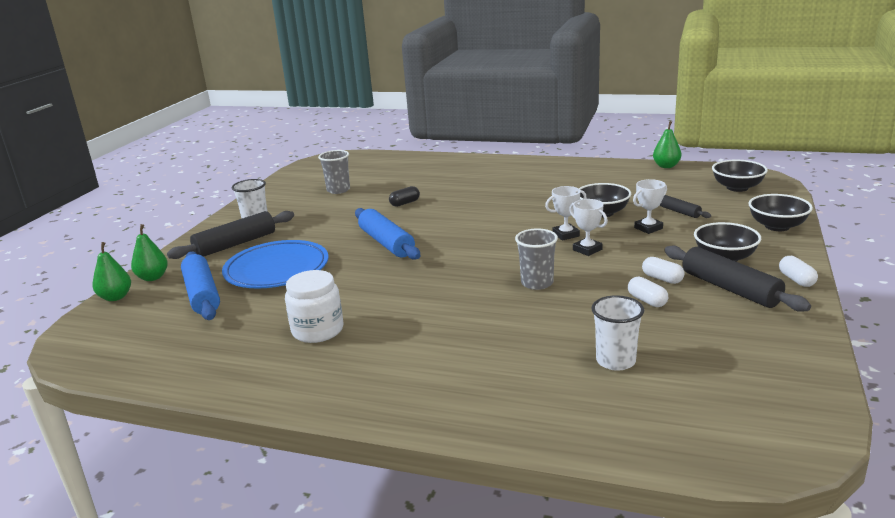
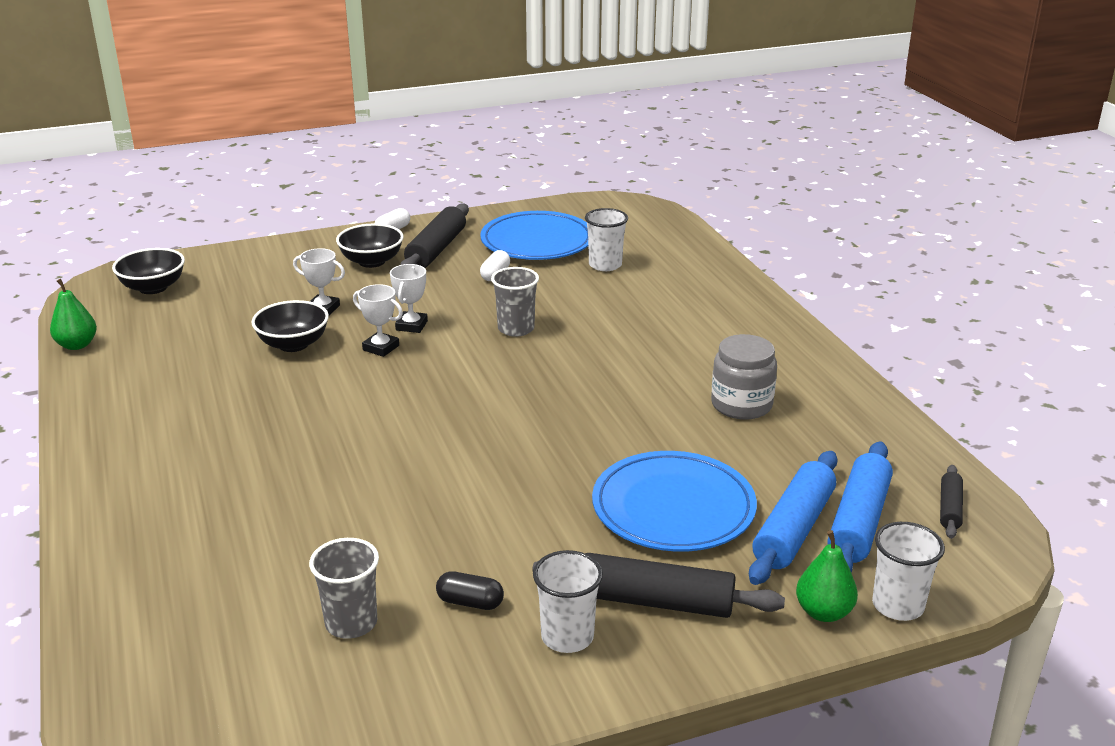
camera: 130 degrees left, 5 degrees up
green pear [92,242,131,301] -> white cup [872,522,945,621]
white jar [285,270,343,343] -> grey jar [711,334,777,420]
blue rolling pin [355,208,420,260] -> blue rolling pin moved to [828,442,893,572]
black capsule [389,186,420,207] -> black capsule moved to [436,571,504,610]
white capsule [642,257,684,284] -> none
black rolling pin [660,195,711,218] -> black rolling pin moved to [940,465,963,539]
black bowl [749,194,813,231] -> none
none -> blue plate [480,211,588,260]

